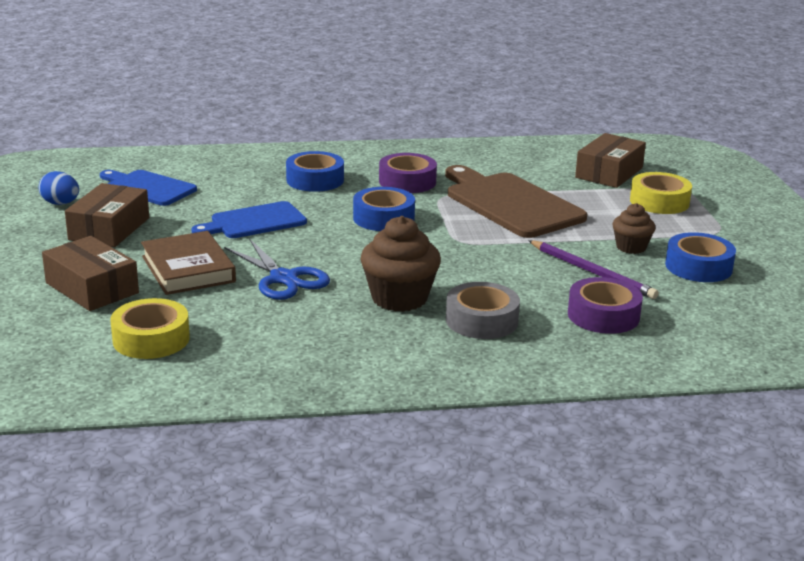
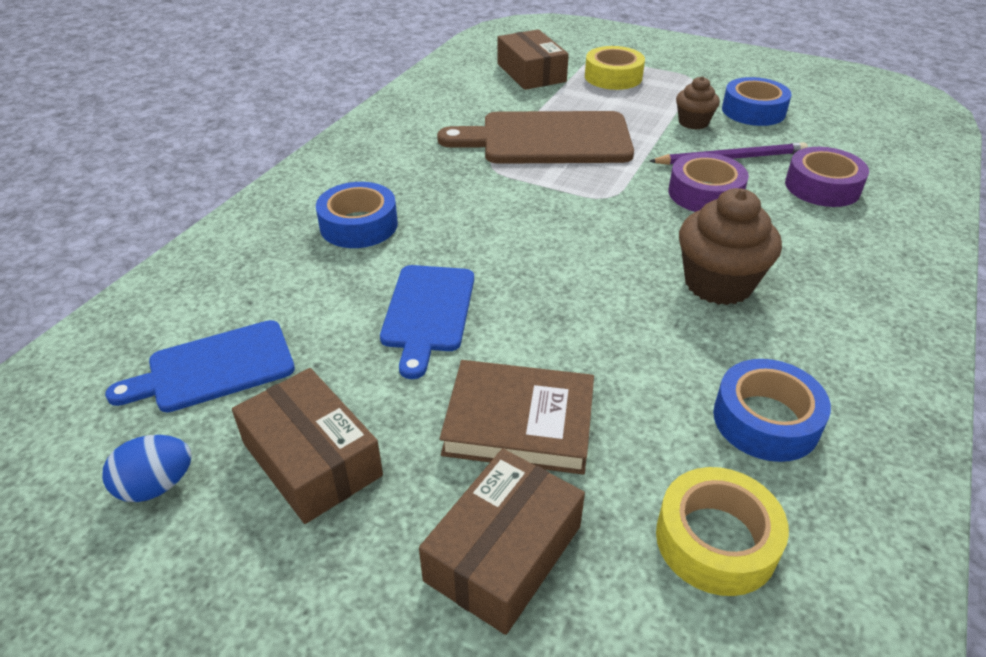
camera: 55 degrees left, 15 degrees up
brown box [42,236,139,311] -> brown box turned 45 degrees counterclockwise [419,449,585,635]
blue scissors [224,238,330,300] -> none
blue tape [353,187,415,231] -> blue tape moved to [713,359,831,462]
purple tape [379,153,437,193] -> purple tape moved to [668,153,749,212]
grey tape [446,282,520,339] -> none

